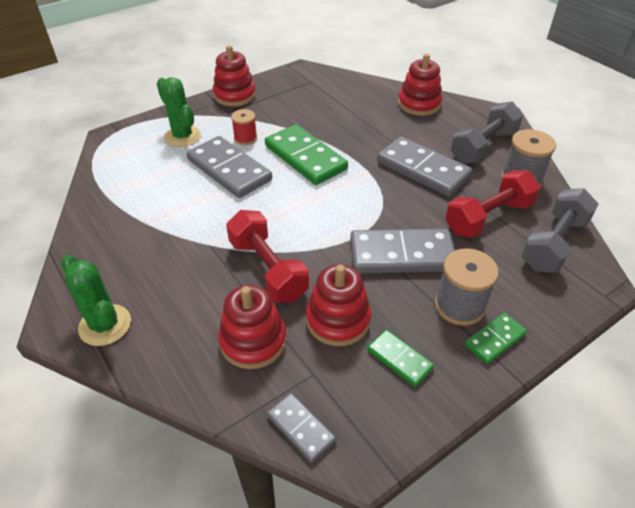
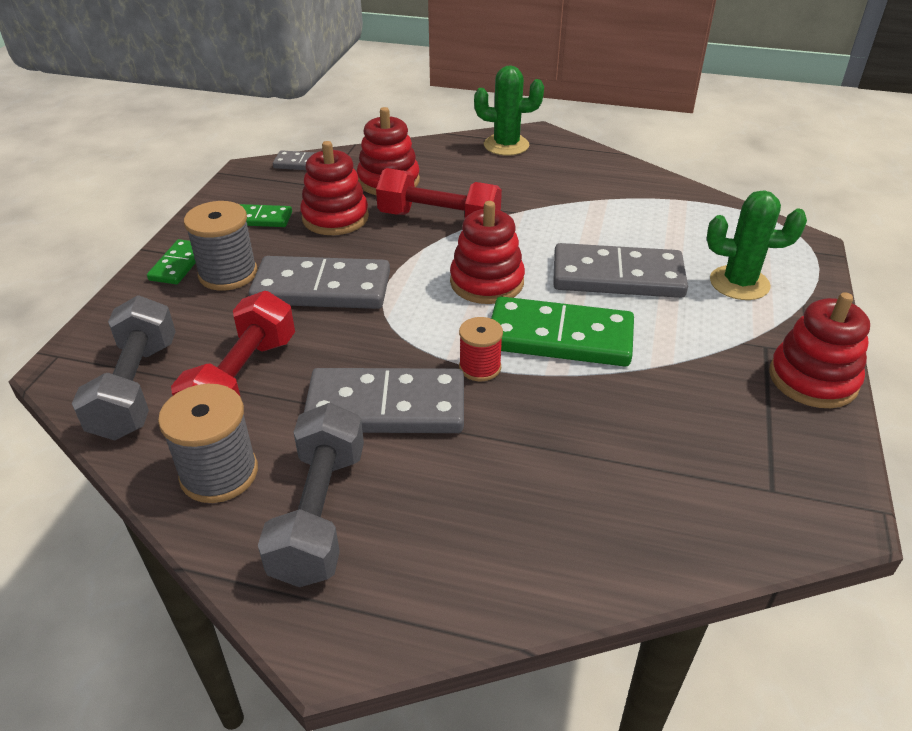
camera: 140 degrees right, 5 degrees down
red spool [231,109,257,145] -> red spool moved to [459,317,503,381]
grey domino [350,228,455,273] -> grey domino turned 45 degrees clockwise [249,256,390,309]
red stacking toy [398,54,443,116] -> red stacking toy moved to [450,201,525,304]

